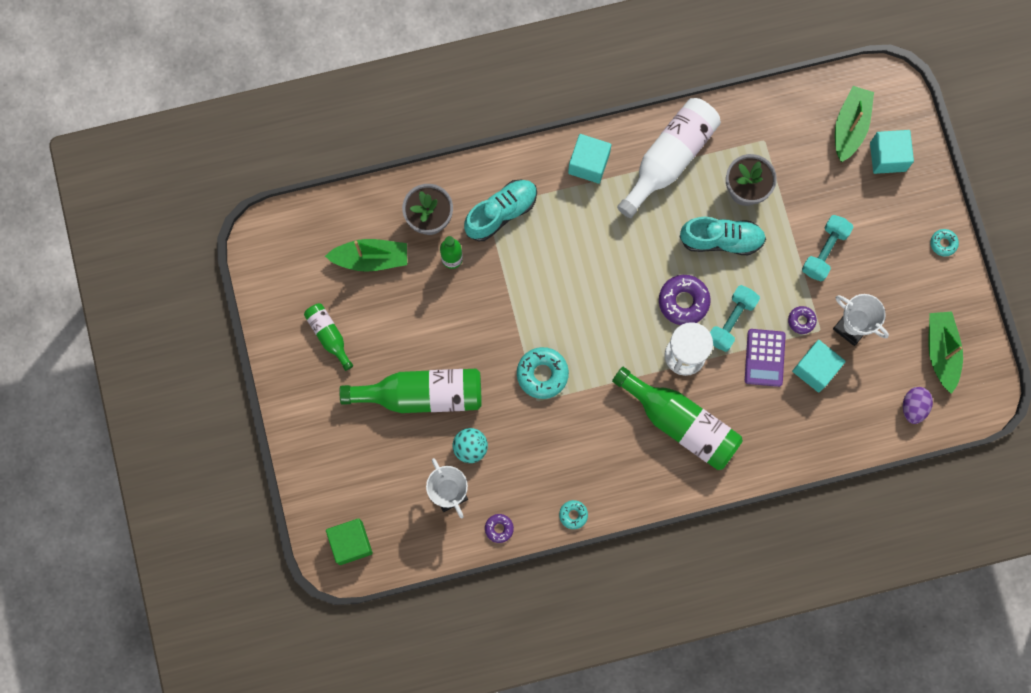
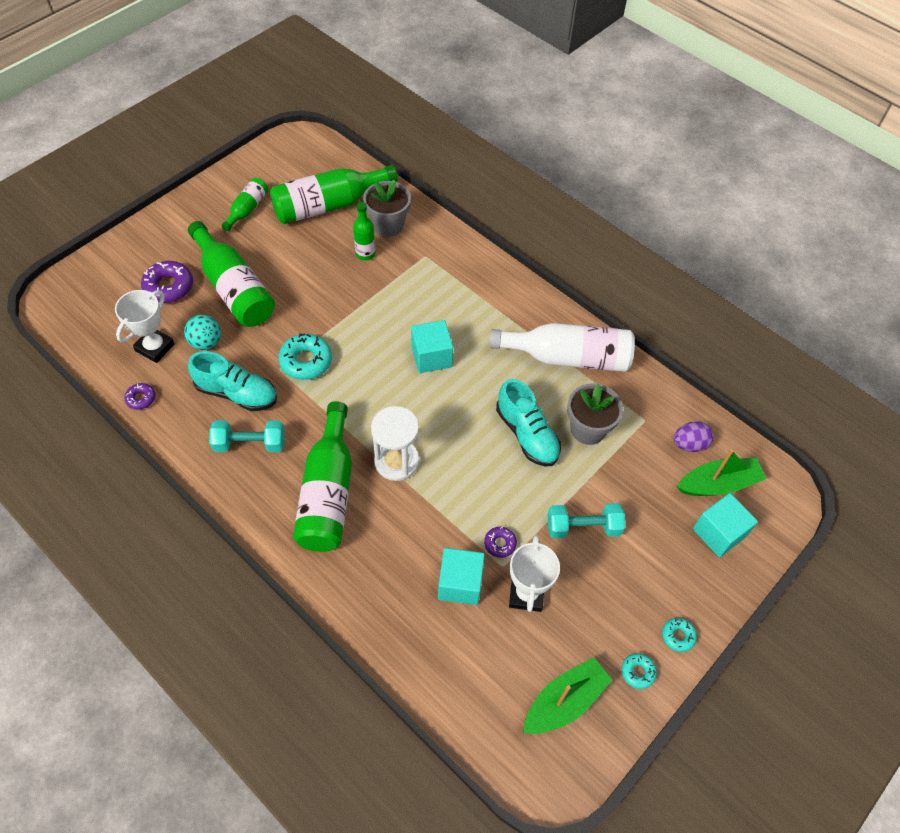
camera: 55 degrees right, 20 degrees down
green boat [325,239,407,272] -> green bottle [270,165,398,224]
green cube [326,518,373,565] -> none
turquoise shoe [464,180,537,241] -> turquoise shoe moved to [188,351,277,411]
turquoise donut [559,500,588,529] -> turquoise donut moved to [621,653,657,689]
turquoise cube [568,134,612,184] -> turquoise cube moved to [411,320,453,373]
purple donut [659,275,711,325] -> purple donut moved to [141,261,193,303]
turquoise dumbbell [710,285,760,352] -> turquoise dumbbell moved to [209,420,285,452]
purple calculator [745,329,786,387] -> none
purple egg [903,387,933,424] -> purple egg moved to [674,421,714,452]

